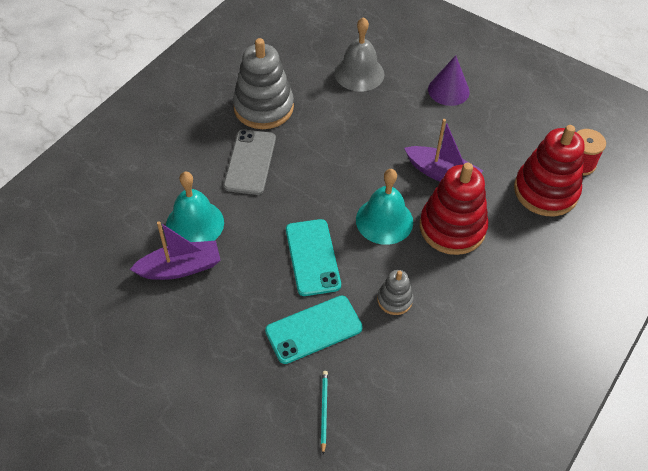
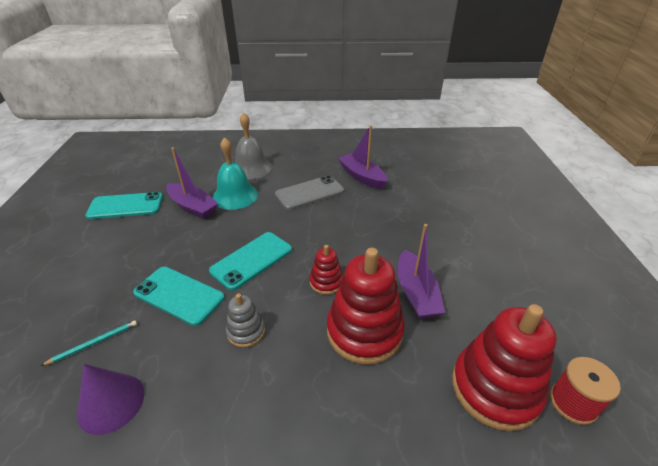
camera: 55 degrees right, 15 degrees down
grey stacking toy [233,38,294,129] -> purple boat [338,125,387,189]
grey bell [334,17,385,92] -> grey bell moved to [235,112,272,179]
turquoise bell [356,169,413,245] -> red stacking toy [309,245,343,295]
purple cone [428,55,470,106] -> purple cone moved to [77,364,144,435]
none -> turquoise phone [85,192,163,219]

